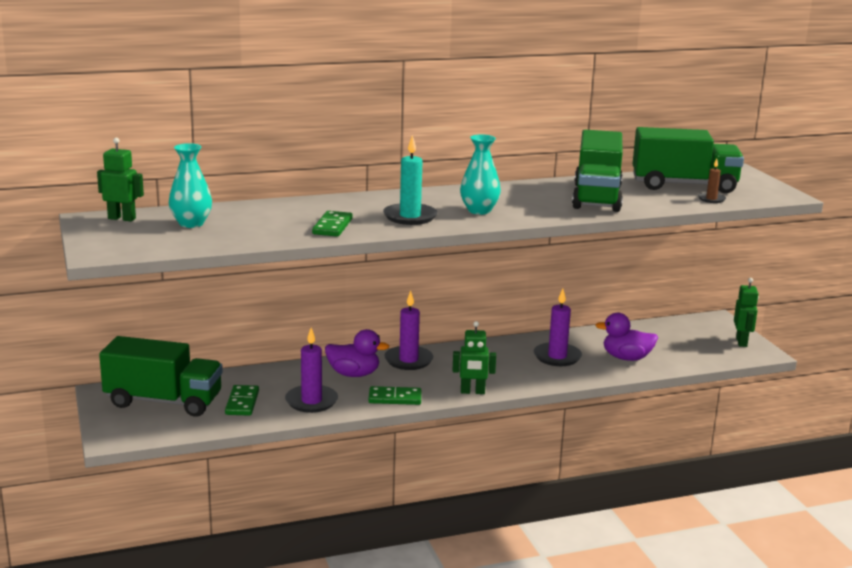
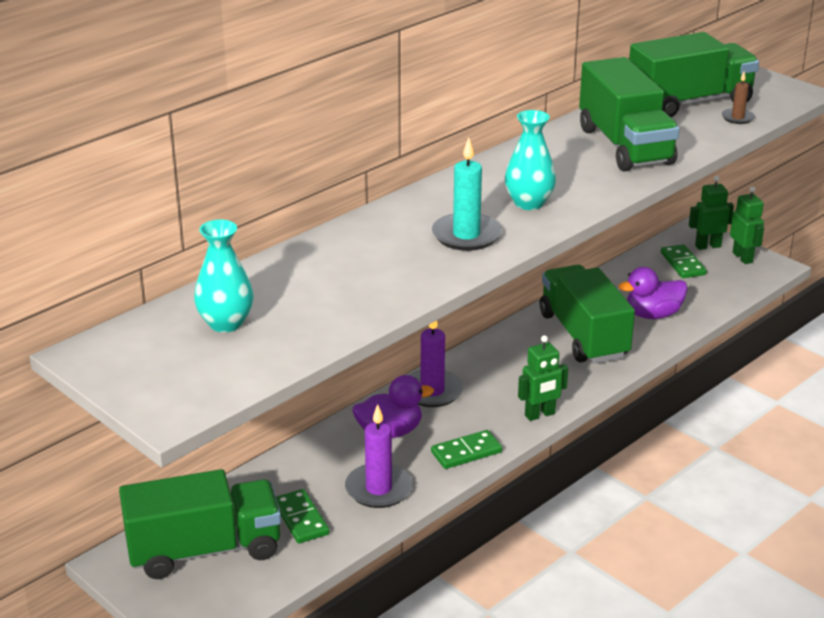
camera: 25 degrees left, 10 degrees up
green robot [97,138,144,221] -> green robot moved to [689,176,734,250]
green domino [312,211,353,237] -> green domino moved to [661,244,707,278]
purple candle [534,289,582,366] -> green truck [540,265,635,364]

